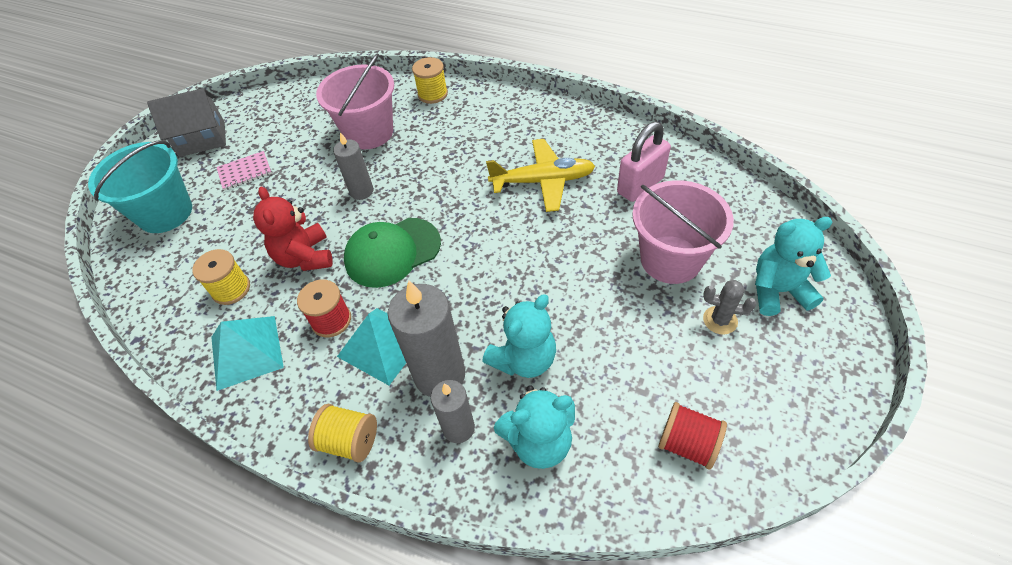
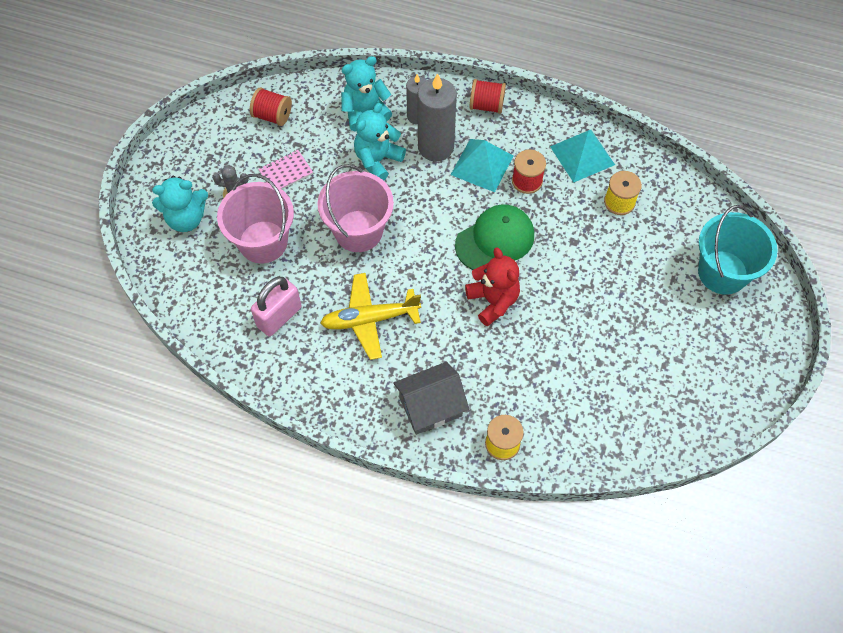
camera: 170 degrees right, 10 degrees up
grey house [147,88,226,157] -> grey house moved to [393,362,469,435]
pink notebook [217,151,272,191] -> pink notebook moved to [258,150,313,189]
red teddy bear [253,186,333,271] -> red teddy bear moved to [465,247,520,327]
yellow spool [308,404,377,463] -> red spool [469,79,506,114]
pink bucket [316,53,394,150] -> pink bucket moved to [317,164,394,252]
grey candle [333,132,373,200] -> none

